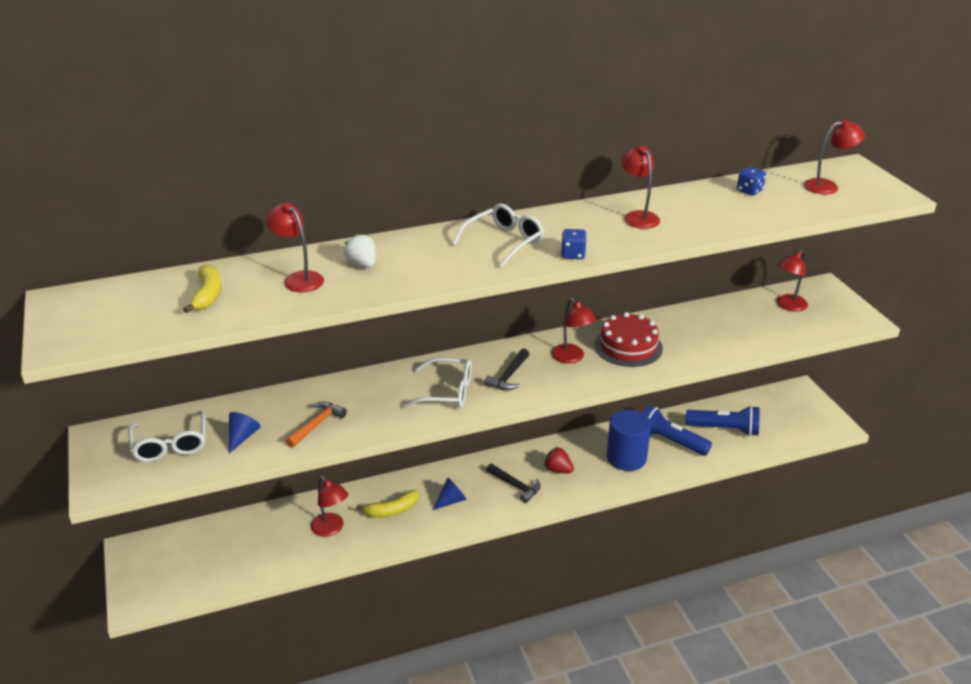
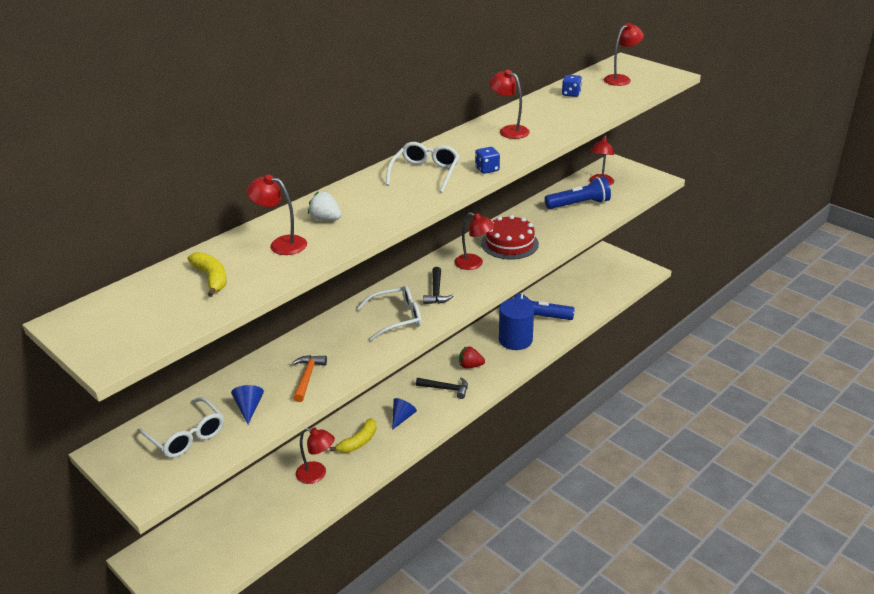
camera: 25 degrees left, 0 degrees up
blue flashlight [686,406,760,436] -> blue flashlight moved to [545,176,611,209]

